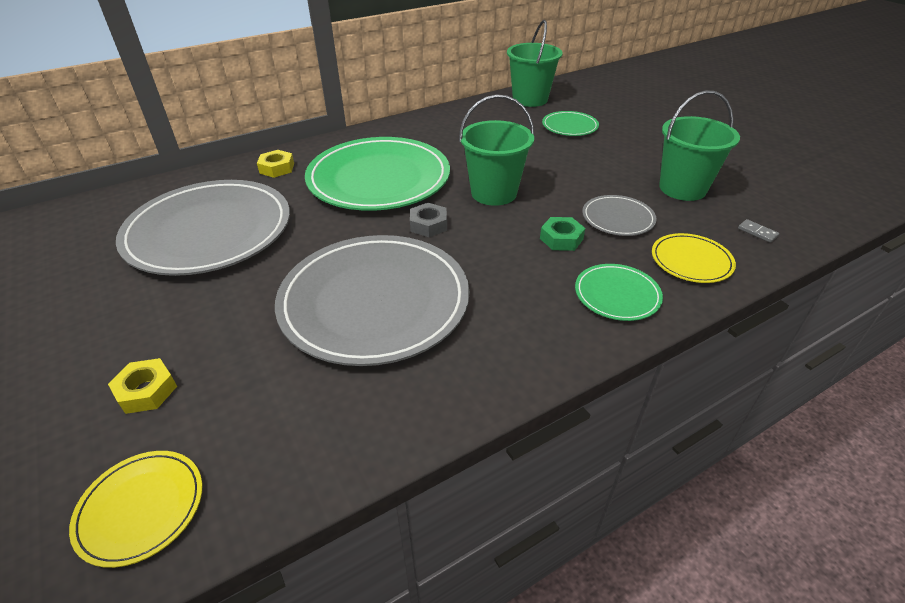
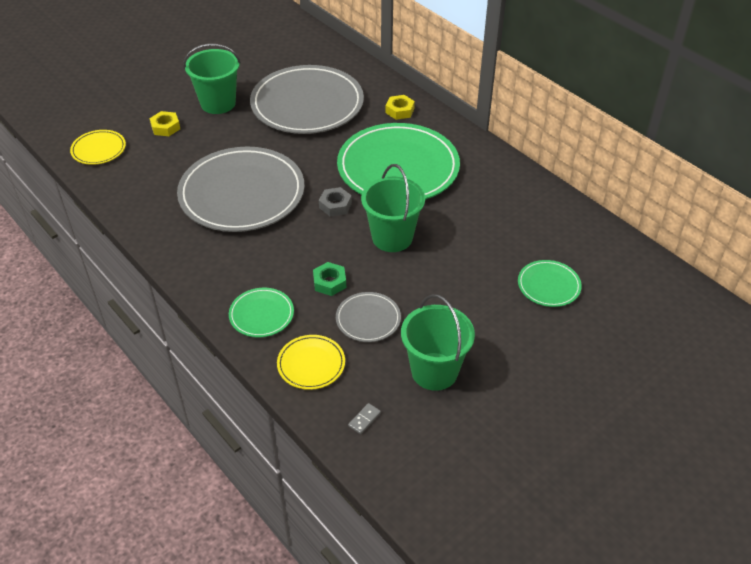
camera: 80 degrees right, 5 degrees up
green bucket [507,20,563,107] -> green bucket moved to [184,44,241,114]

